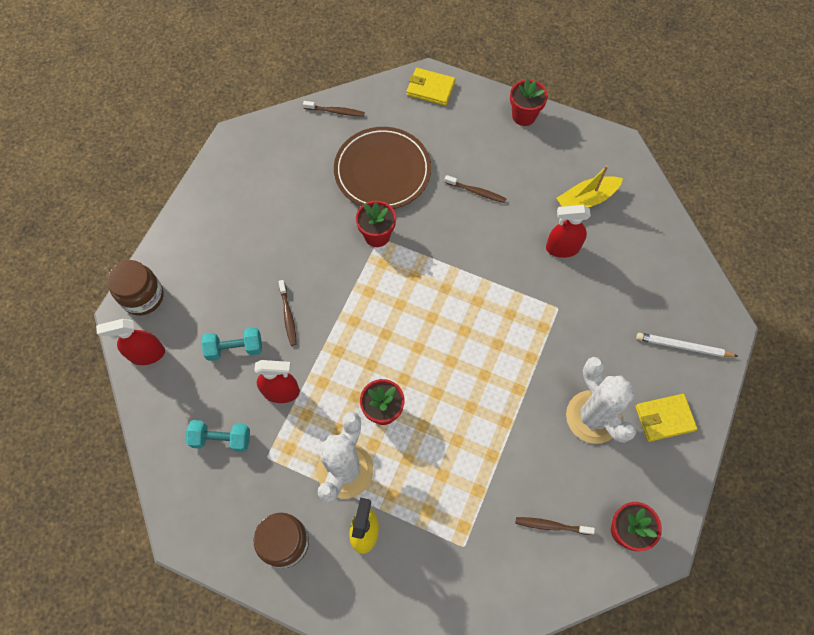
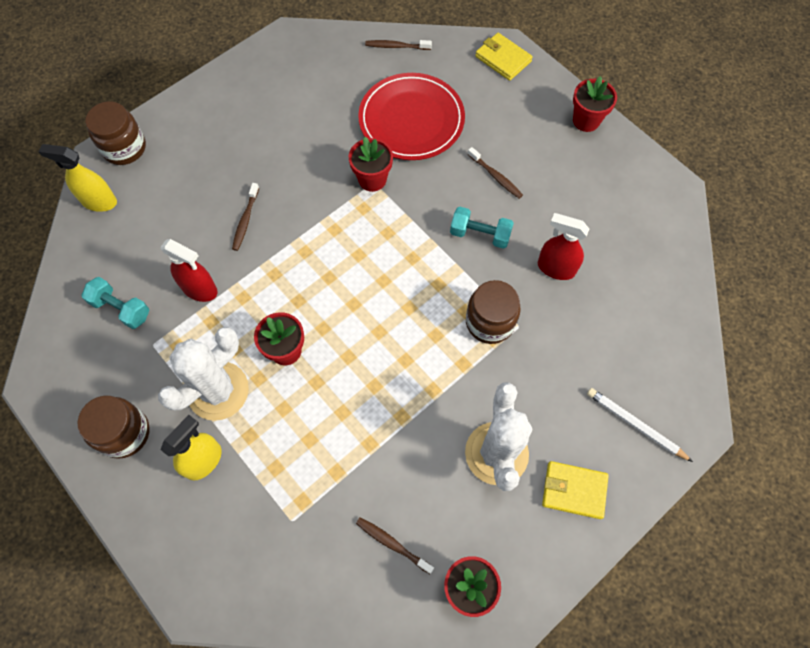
camera: 25 degrees right, 0 degrees up
red spray bottle [96,319,165,365] -> yellow spray bottle [39,144,117,212]
turquoise dumbbell [201,327,262,361] -> turquoise dumbbell moved to [450,207,514,249]
brown toothbrush [303,101,365,117] -> brown toothbrush turned 150 degrees clockwise [365,40,432,50]
brown plate [334,127,431,209] -> red plate [358,73,465,160]
yellow boat [557,165,623,208] -> none
none -> brown jar [466,280,521,344]

